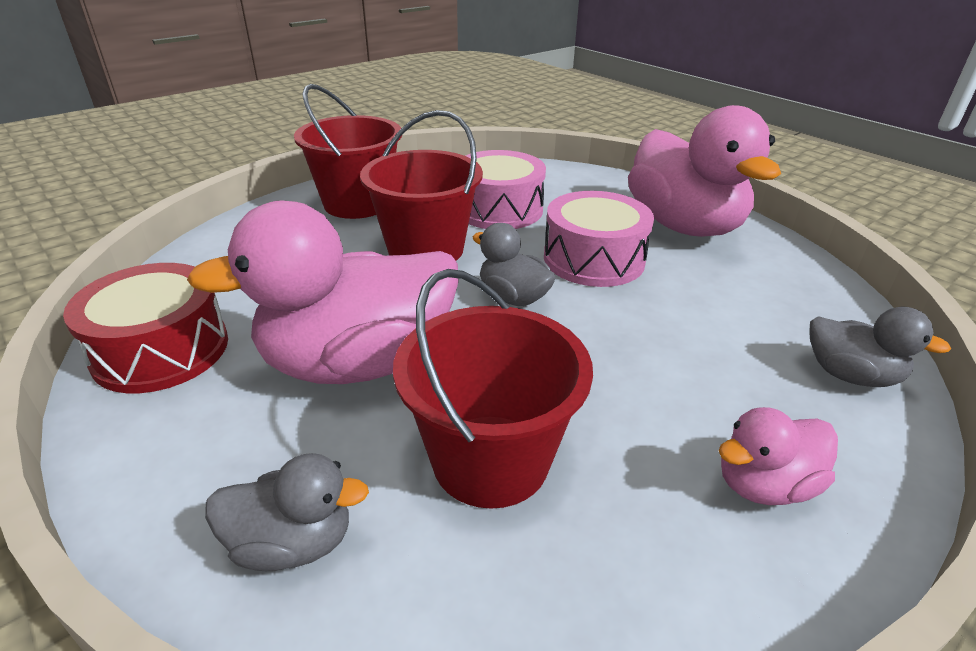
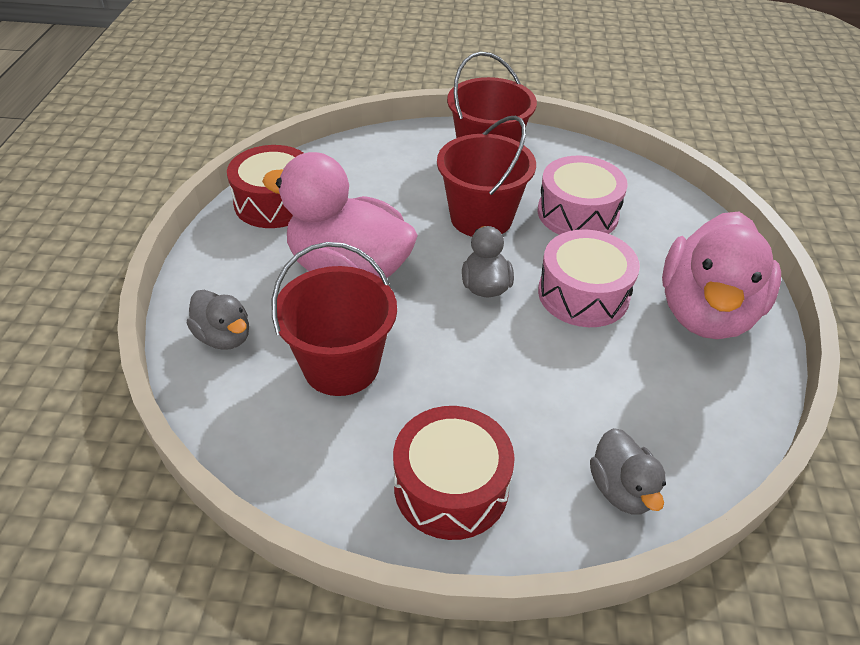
camera: 45 degrees right, 10 degrees up
pink duck [719,407,838,505] -> red drum [393,406,515,540]

